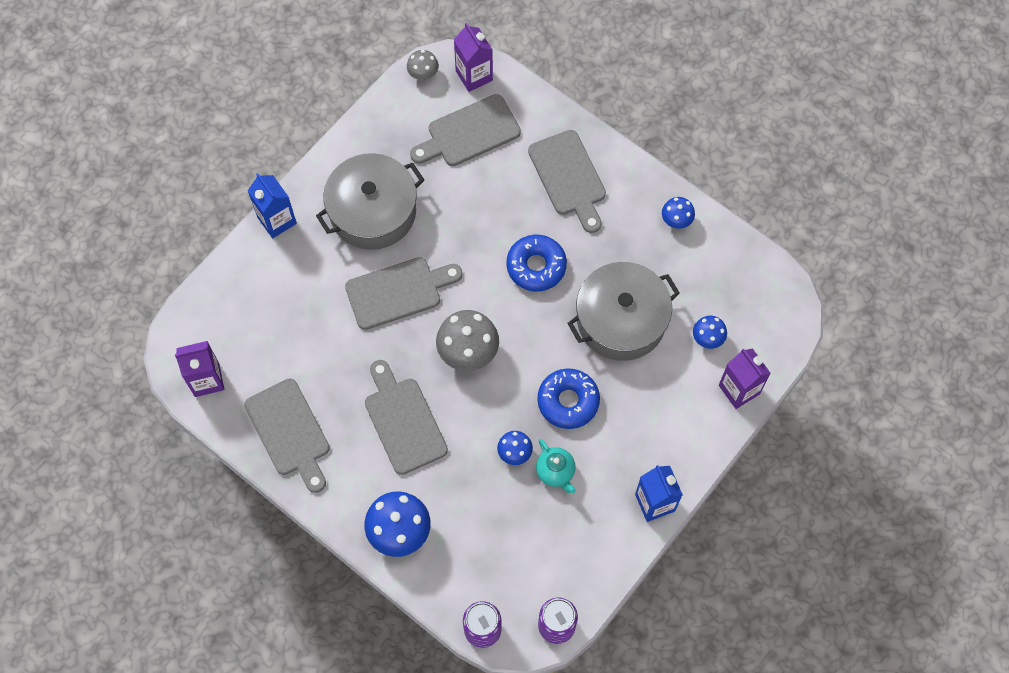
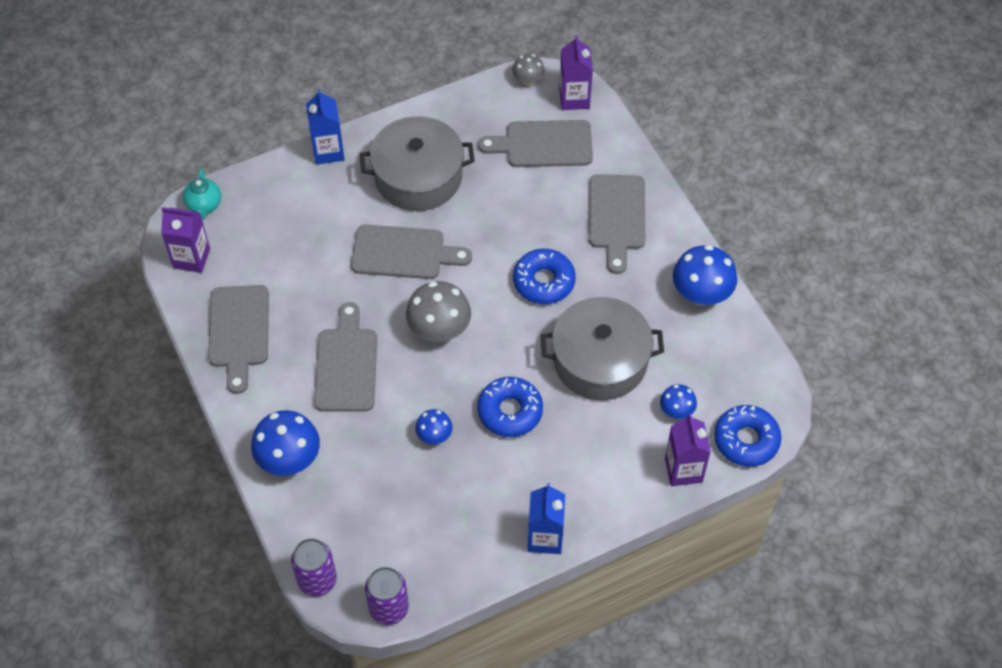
camera: 25 degrees right, 10 degrees down
turquoise teapot [536,439,576,493] -> turquoise teapot moved to [183,168,221,220]
blue mushroom [662,197,695,229] -> blue mushroom [673,245,737,306], size x1.82
none -> blue donut [714,405,782,467]

